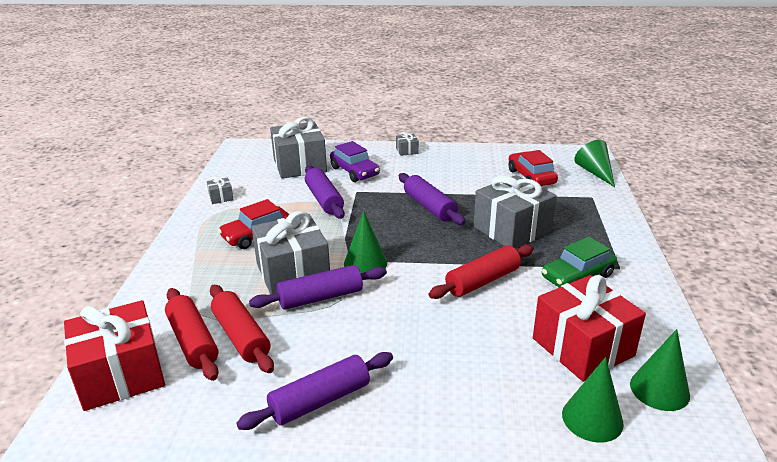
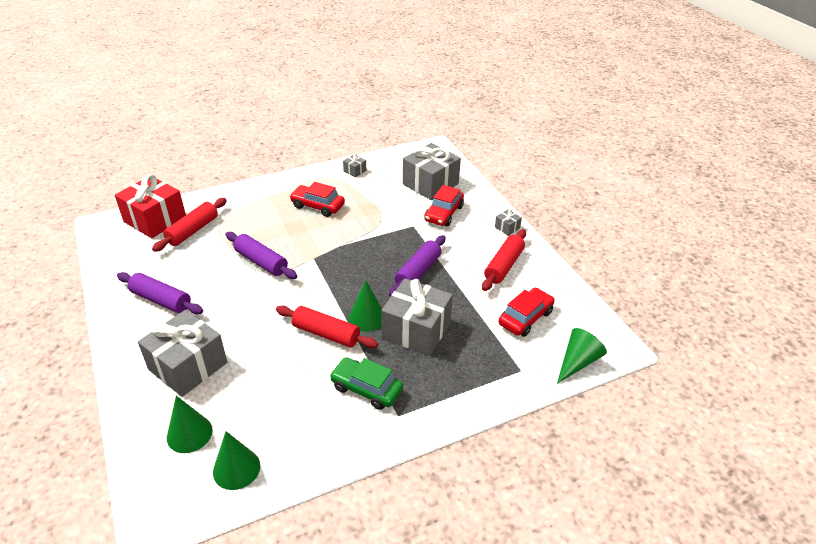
camera: 60 degrees right, 10 degrees up
red rolling pin [210,285,274,373] -> red rolling pin moved to [482,229,526,291]
grey gift [252,211,330,295] -> grey gift moved to [138,310,227,397]
purple rolling pin [305,166,345,219] -> none
purple car [330,141,380,182] -> red car [424,185,464,226]
green cone [344,211,387,273] -> green cone moved to [348,280,382,332]
red gift [533,275,646,382] -> none

